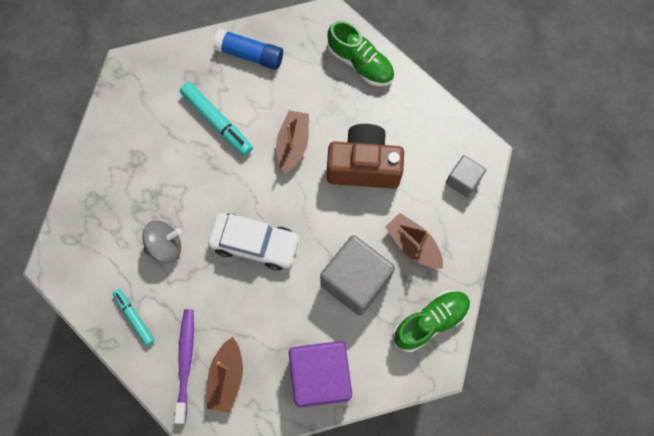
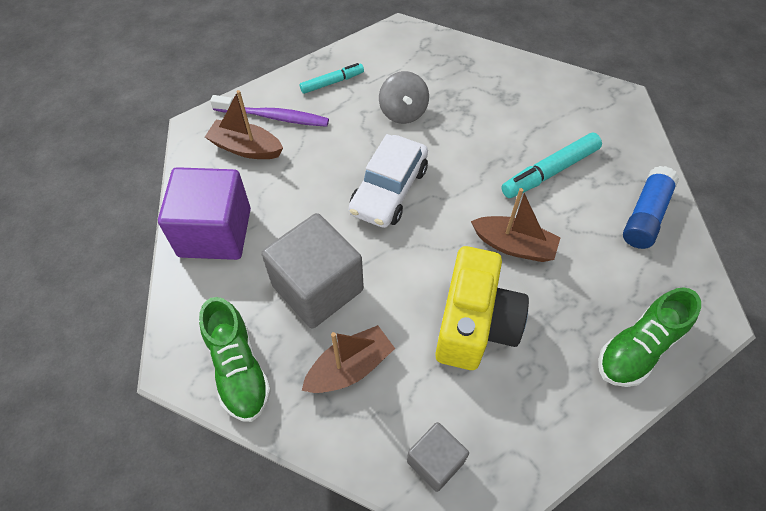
camera: 100 degrees right, 15 degrees down
brown camera [327,124,404,189] -> yellow camera [435,246,529,370]

